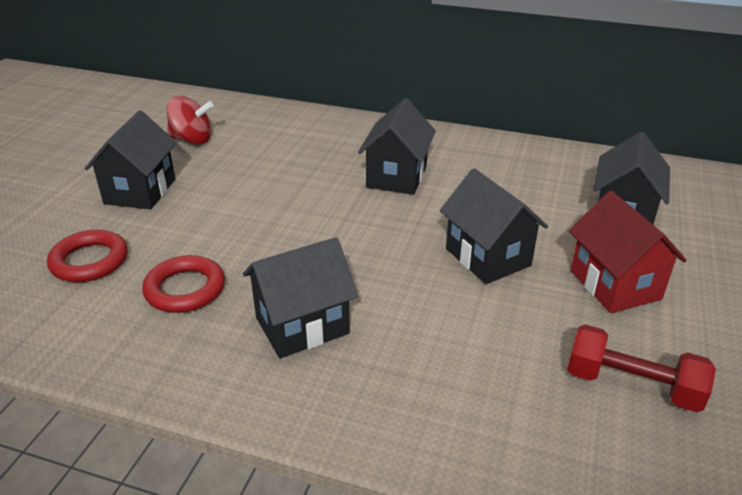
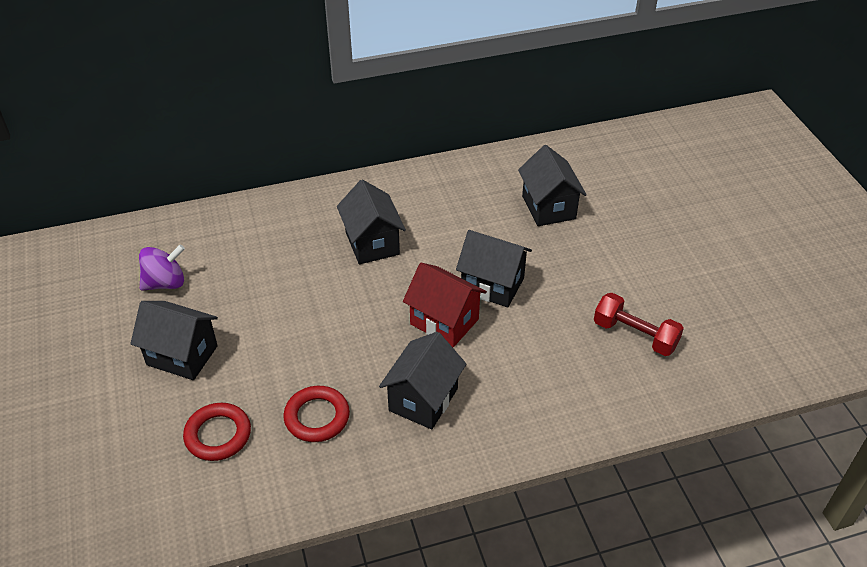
camera: 35 degrees left, 10 degrees up
black house [84,110,177,209] -> black house turned 45 degrees counterclockwise [130,301,218,380]
red spinning top [167,96,214,144] -> purple spinning top [139,244,185,291]
red dumbbell [567,324,716,412] -> red dumbbell turned 45 degrees clockwise [594,293,684,356]
red house [569,191,687,313] -> red house moved to [403,263,487,347]

